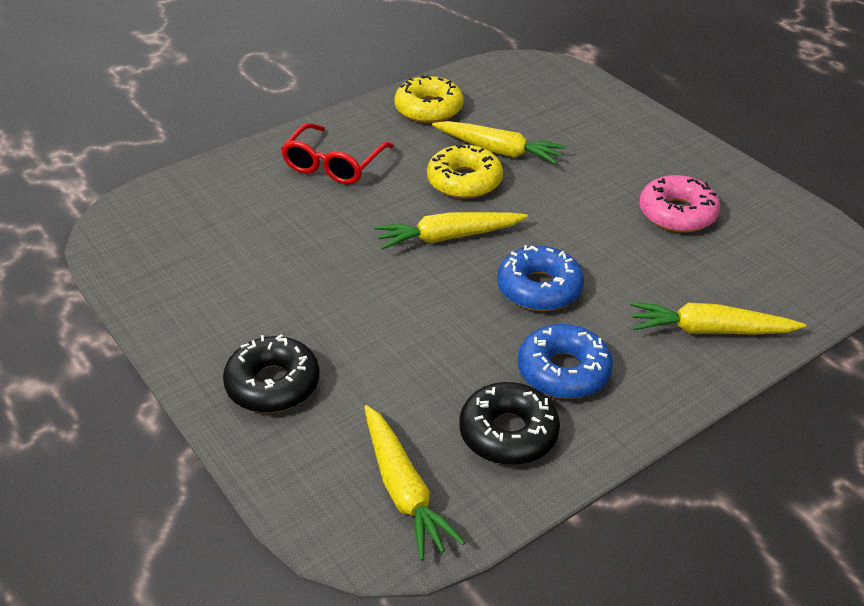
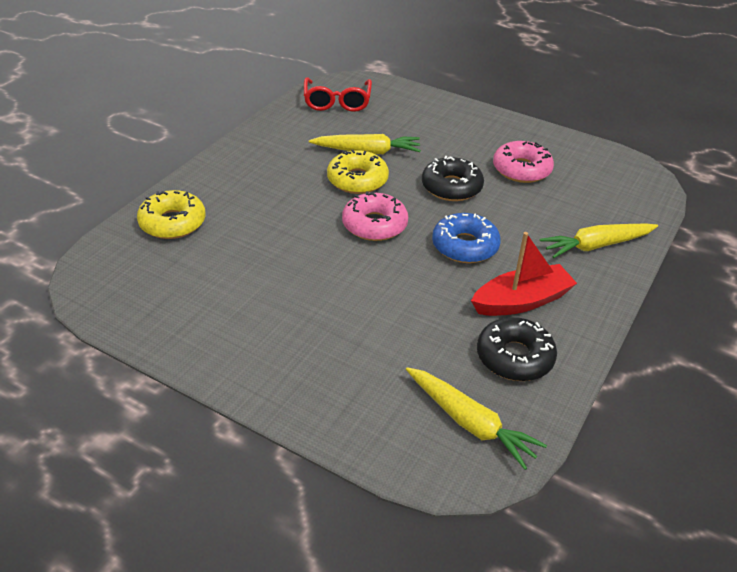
camera: 25 degrees left, 0 degrees up
black donut [223,334,320,413] -> black donut moved to [422,156,484,201]
red glasses [281,123,394,184] -> red glasses moved to [304,77,372,112]
yellow carrot [374,212,528,250] -> pink donut [342,191,408,241]
yellow donut [394,75,463,123] -> yellow donut moved to [137,190,206,239]
blue donut [518,324,613,399] -> red boat [471,232,577,316]

